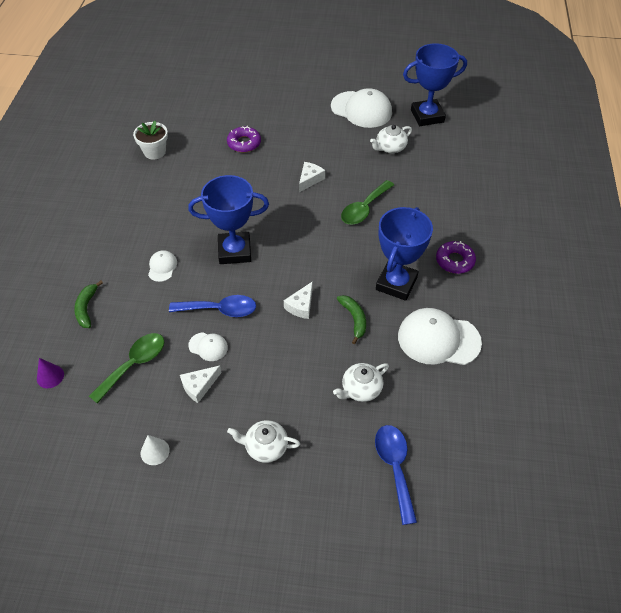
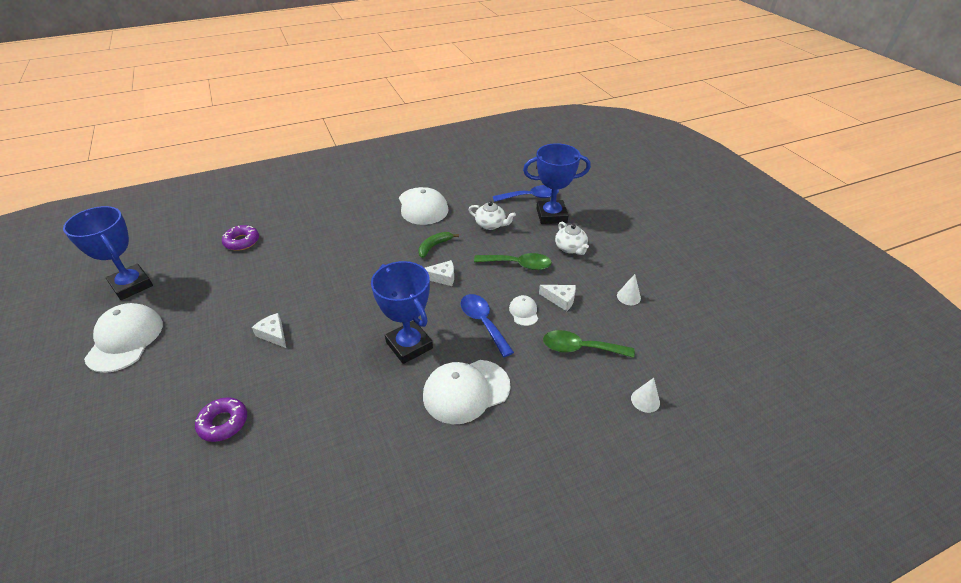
camera: 120 degrees left, 10 degrees down
purple cone [37,358,64,388] -> white cone [631,378,660,413]
green banana [74,281,103,328] -> none
white flower pot [133,121,168,159] -> none
white cap [148,250,177,282] -> white cap [423,360,510,424], size x2.07
white cheese [299,162,325,192] -> white cheese turned 45 degrees clockwise [252,313,286,348]
green spoon [341,180,394,225] -> green spoon moved to [474,253,552,270]
white teapot [370,125,412,153] -> none
blue spoon [375,425,417,525] -> blue spoon turned 150 degrees counterclockwise [493,185,559,202]
blue trophy [376,207,433,301] -> blue trophy moved to [523,143,591,224]
purple donut [436,241,476,274] -> purple donut moved to [222,225,259,251]

